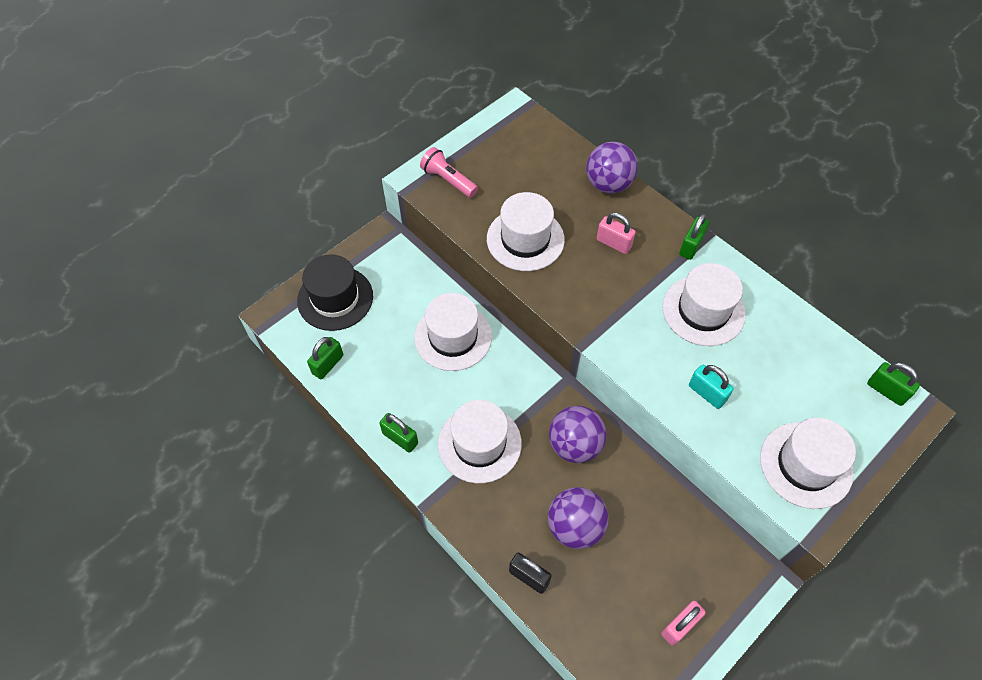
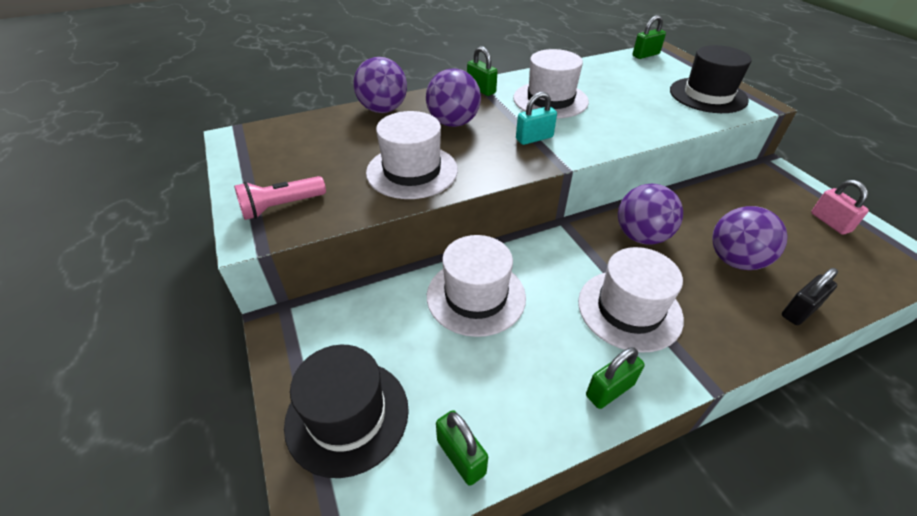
camera: 70 degrees left, 15 degrees down
pink padlock [597,213,636,254] -> purple ball [426,68,481,127]
turquoise padlock [689,364,734,409] -> turquoise padlock moved to [516,92,557,145]
white hat [760,418,856,509] -> black hat [670,45,752,113]

